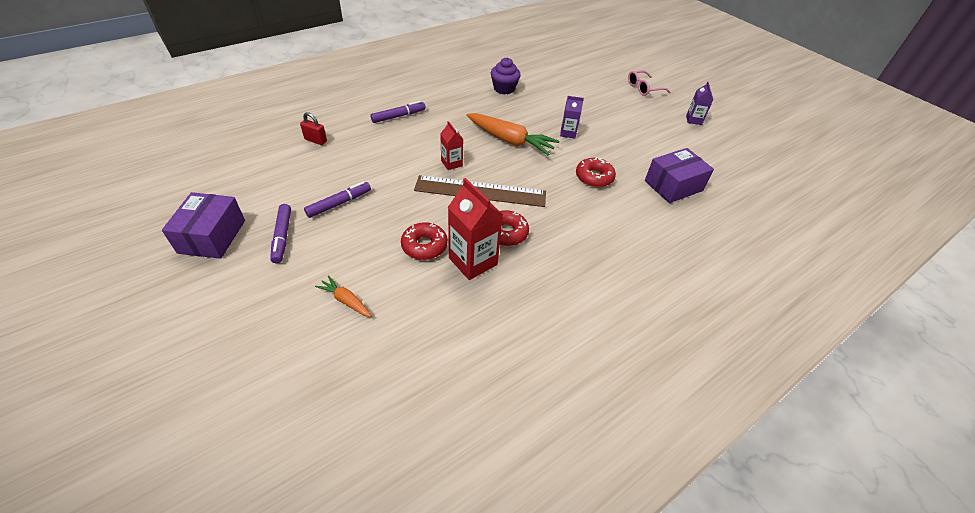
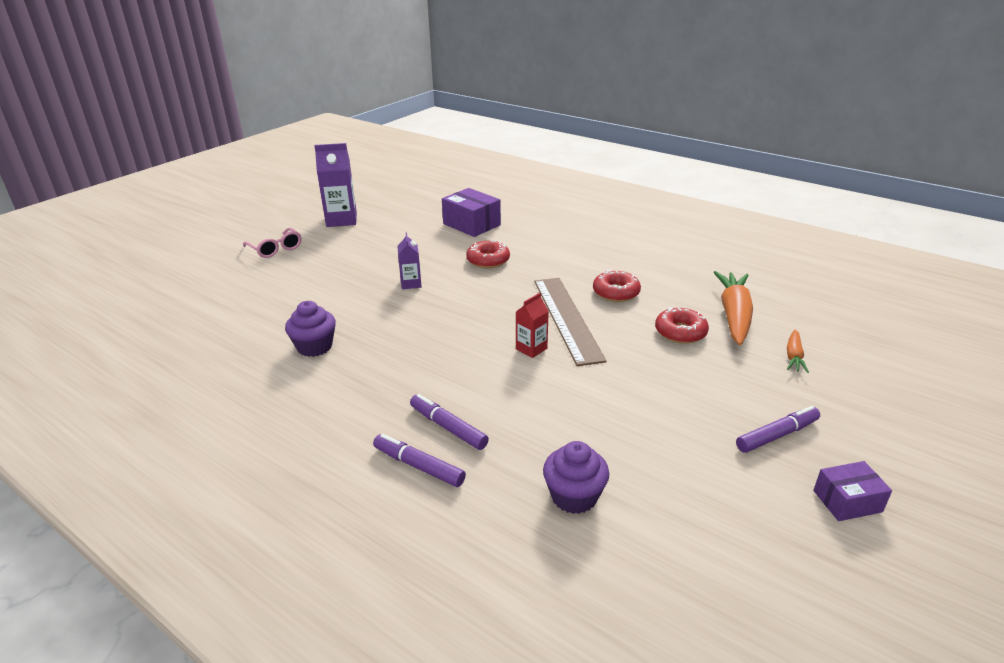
camera: 105 degrees left, 15 degrees down
purple box [162,192,245,259] -> purple box [813,461,892,521], size x0.61
red padlock [300,112,327,145] -> purple cupcake [543,441,609,514]
purple marker [304,181,371,218] -> purple marker moved to [373,434,466,487]
red carton [448,178,503,280] -> none
orange carrot [466,113,559,155] -> orange carrot moved to [714,271,753,345]
purple carton [686,82,713,125] -> purple carton [314,143,357,227], size x1.77

